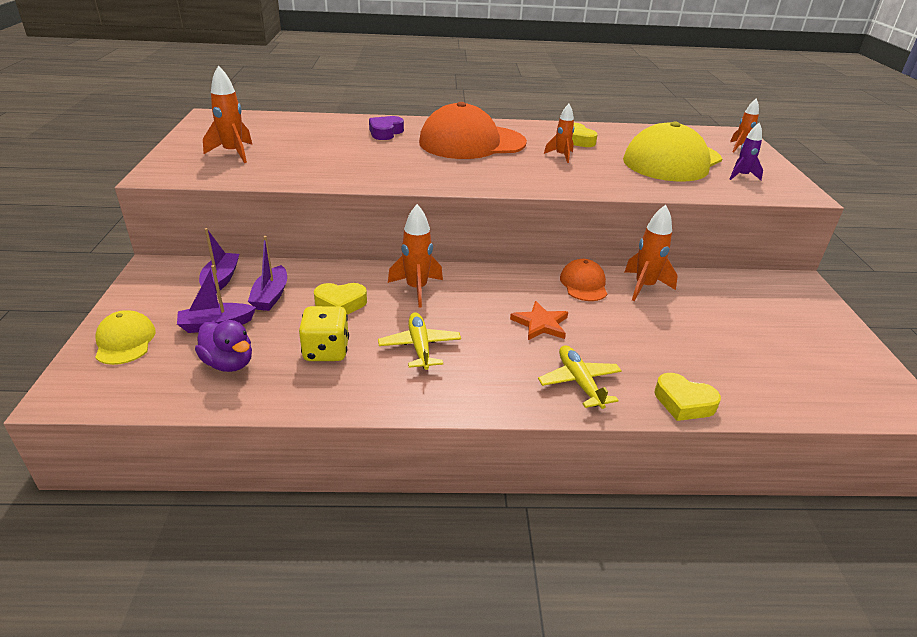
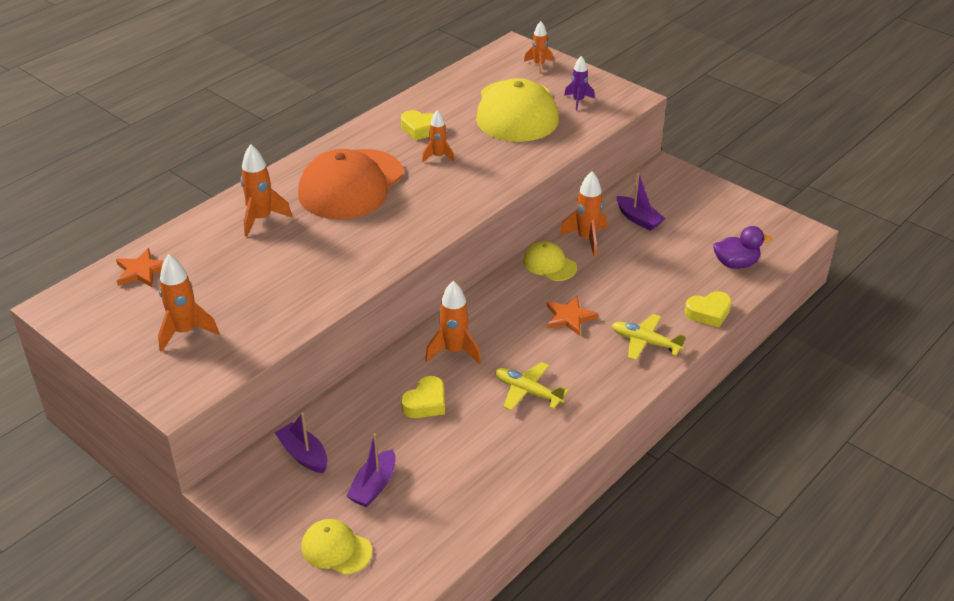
camera: 45 degrees left, 5 degrees up
purple duck [195,320,252,372] -> purple duck moved to [713,226,772,269]
purple boat [248,236,287,311] -> purple boat moved to [616,172,665,231]
yellow dice [299,306,349,361] -> none
purple heart [369,116,404,140] -> orange rocket [241,144,292,237]
orange cap [560,259,607,301] -> yellow cap [523,241,577,281]
none -> orange star [116,248,164,287]

